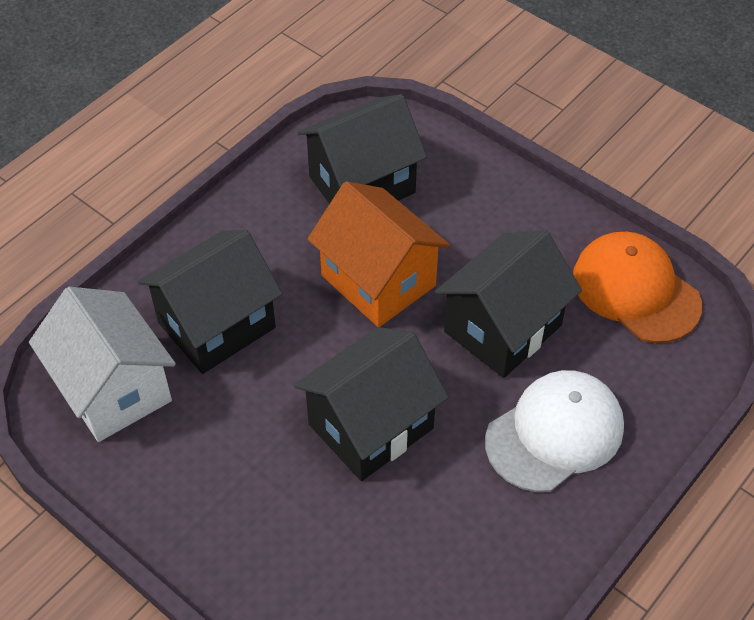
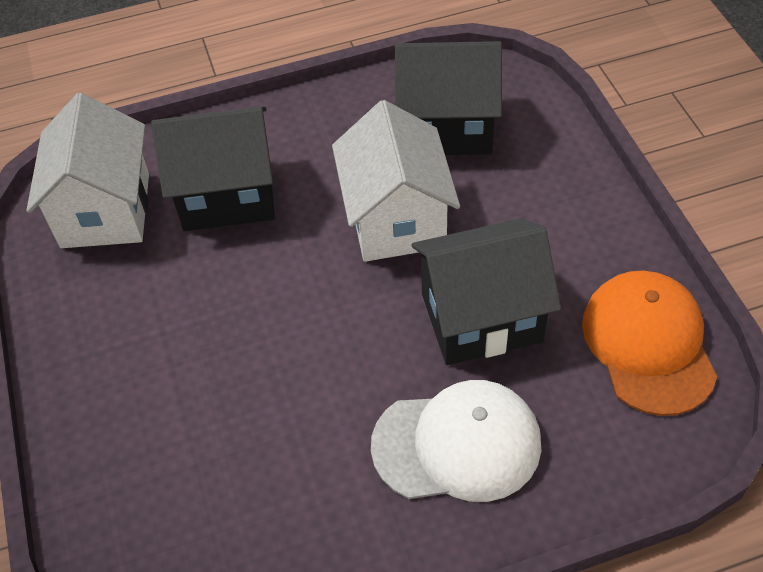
camera: 35 degrees right, 0 degrees up
black house [294,327,449,481] -> none
orange house [308,181,450,327] -> white house [332,100,460,262]

